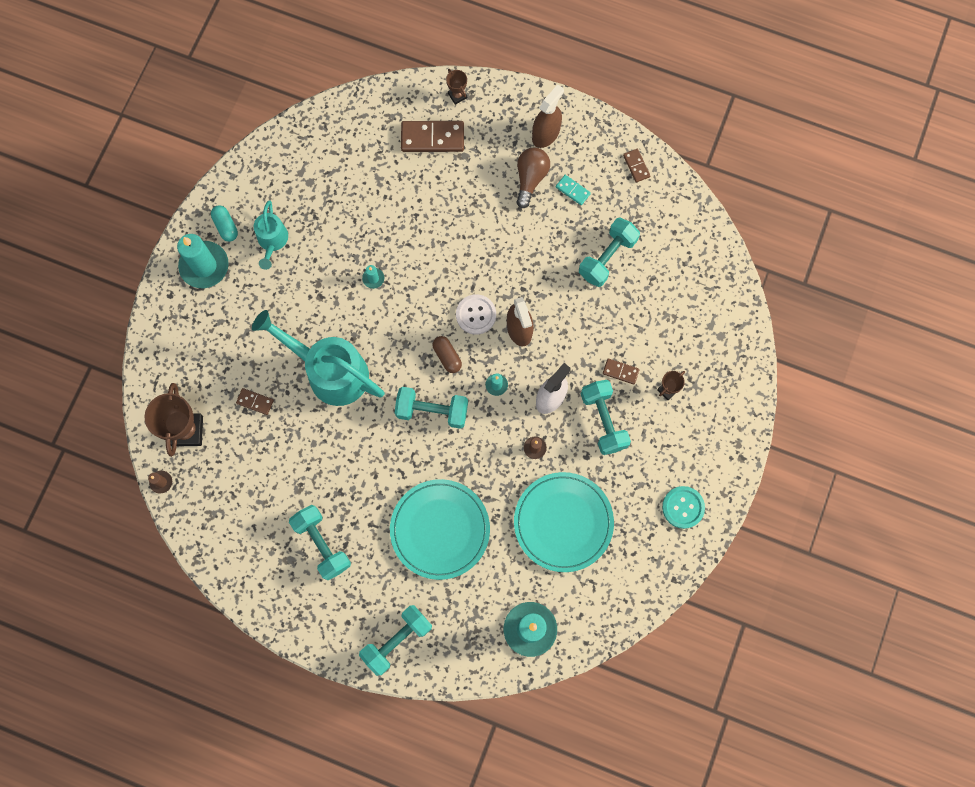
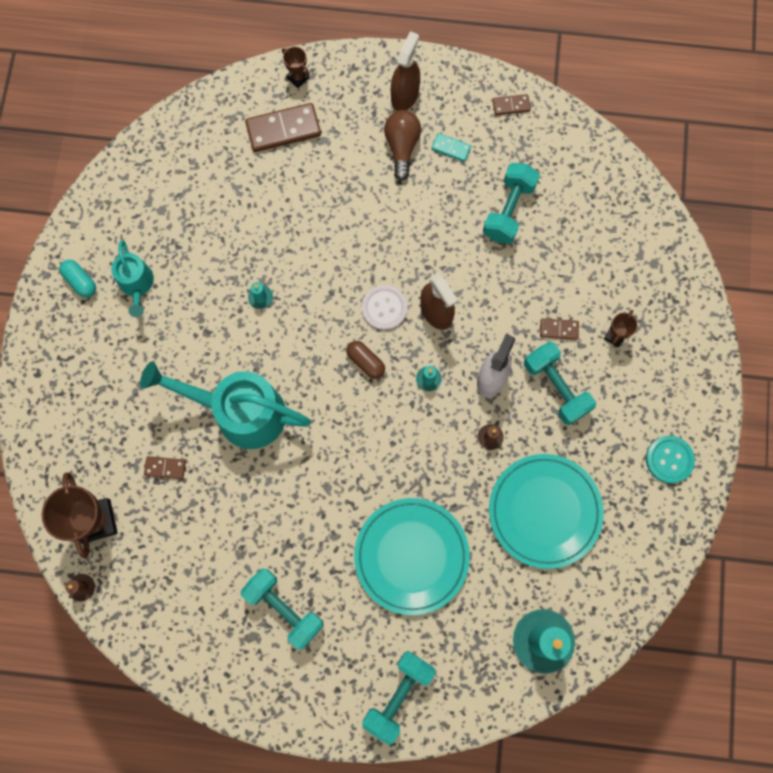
camera: 15 degrees left, 0 degrees up
turquoise candle [177,234,229,288] -> none
turquoise dumbbell [395,387,468,429] -> none
brown domino [623,149,650,182] -> brown domino turned 60 degrees counterclockwise [493,94,531,115]

